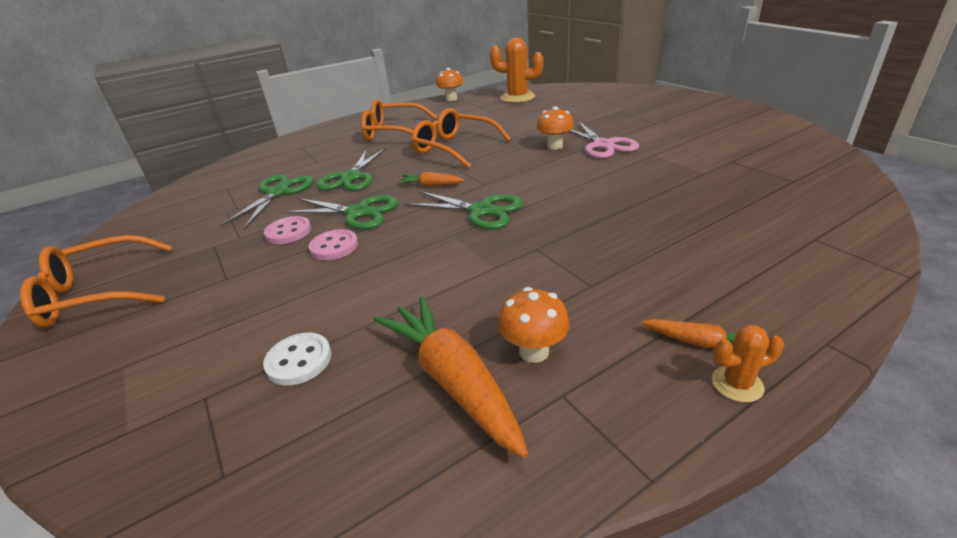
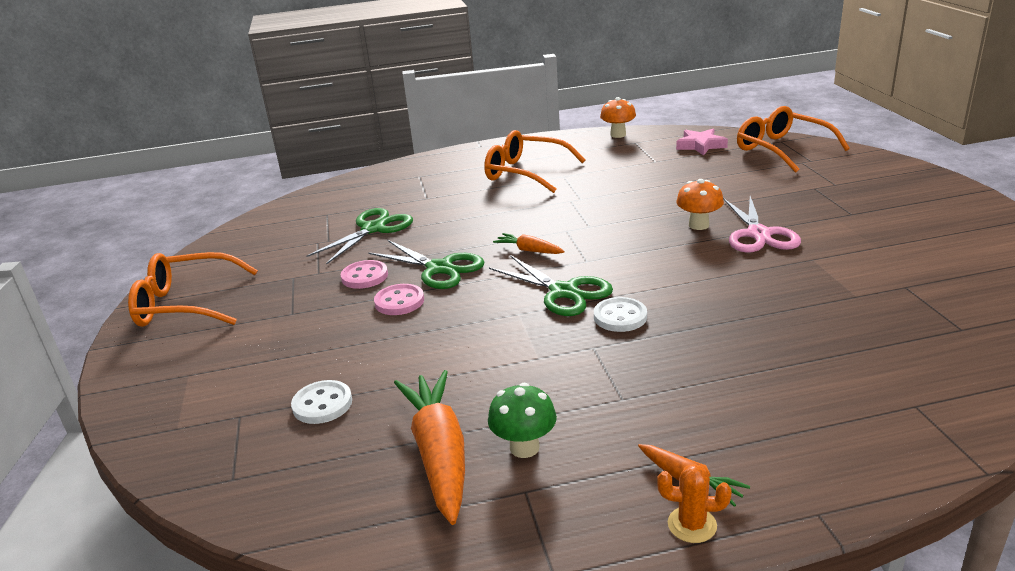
camera: 20 degrees right, 5 degrees down
green scissors [317,148,386,191] -> none
orange glasses [411,108,511,168] -> orange glasses moved to [737,106,850,173]
orange cactus [490,38,543,103] -> pink star [676,128,728,155]
orange mushroom [498,287,570,363] -> green mushroom [488,383,557,458]
none -> white button [594,297,647,332]

